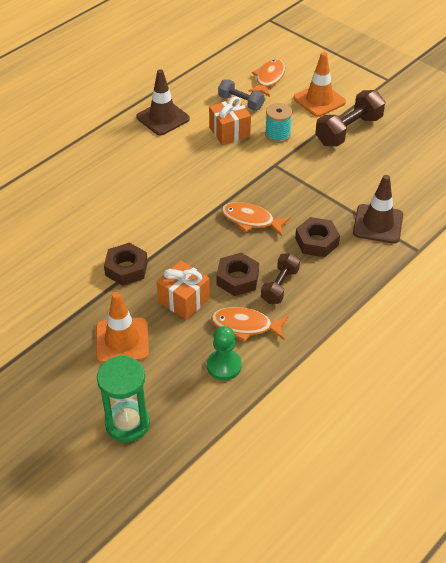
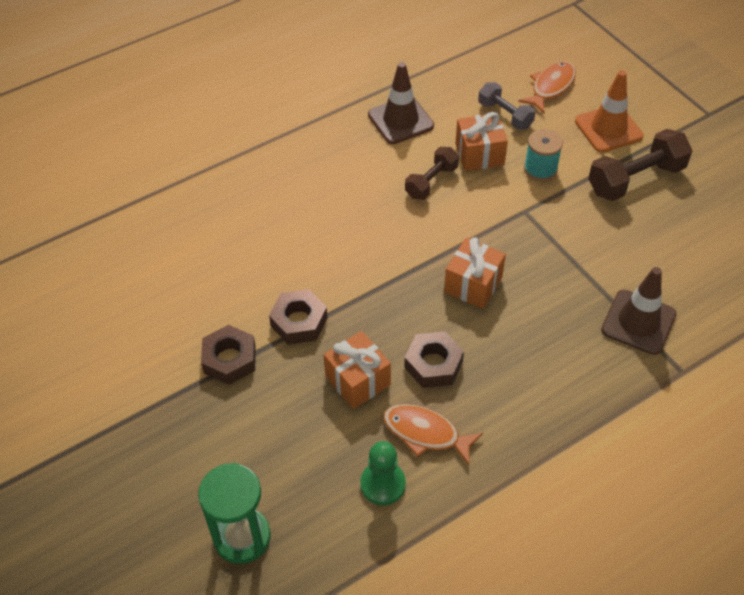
camera: 15 degrees right, 5 degrees up
orange traffic cone [96,292,149,363] -> none
orange fish [221,202,291,236] -> orange gift [444,237,506,309]
brown dumbbell [261,253,300,304] -> brown dumbbell moved to [405,147,459,200]
brown nut [295,217,340,257] -> brown nut moved to [201,325,256,385]

